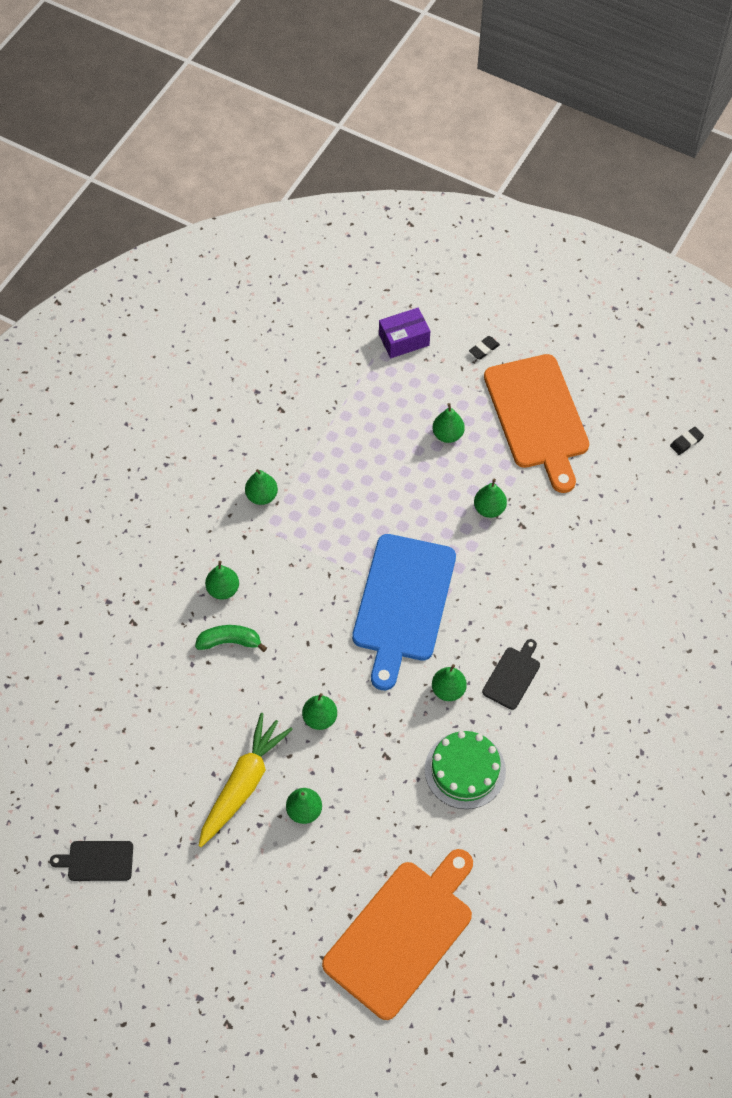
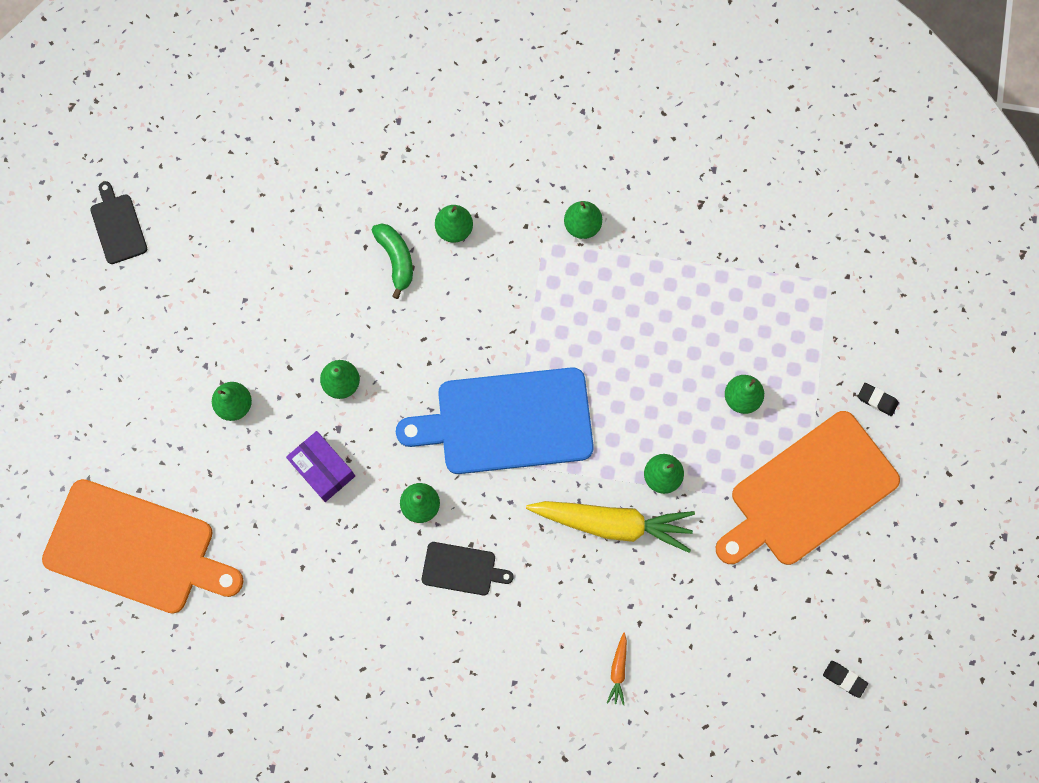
camera: 70 degrees right, 15 degrees up
yellow carrot [199,713,293,847] -> yellow carrot moved to [526,501,695,553]
purple box [379,308,430,358] -> purple box moved to [286,431,355,502]
green cake [425,731,506,809] -> none
none -> orange carrot [607,633,627,705]

